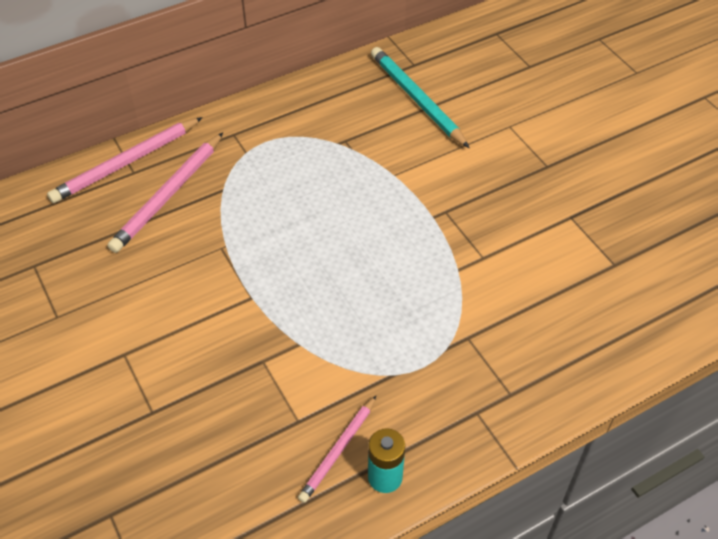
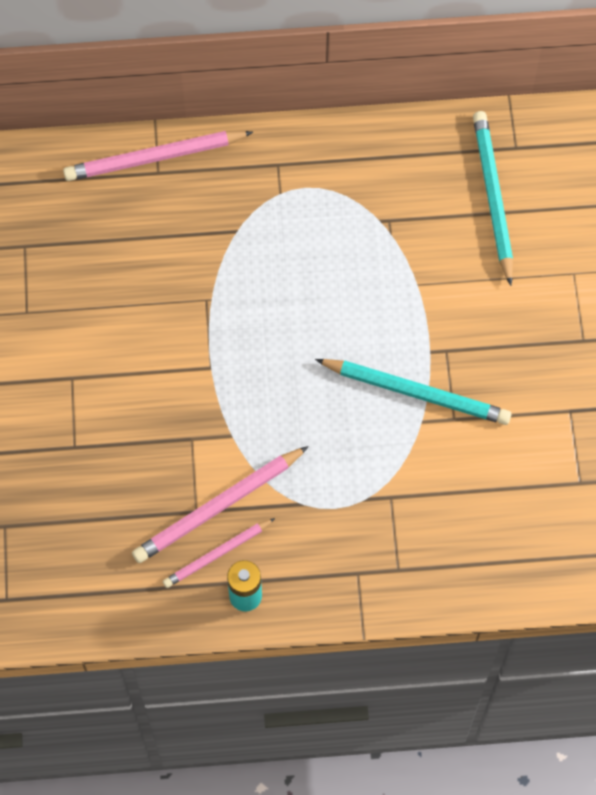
camera: 25 degrees right, 15 degrees up
pink pencil [108,132,223,253] -> pink pencil moved to [132,446,309,563]
none -> turquoise pencil [315,359,512,425]

